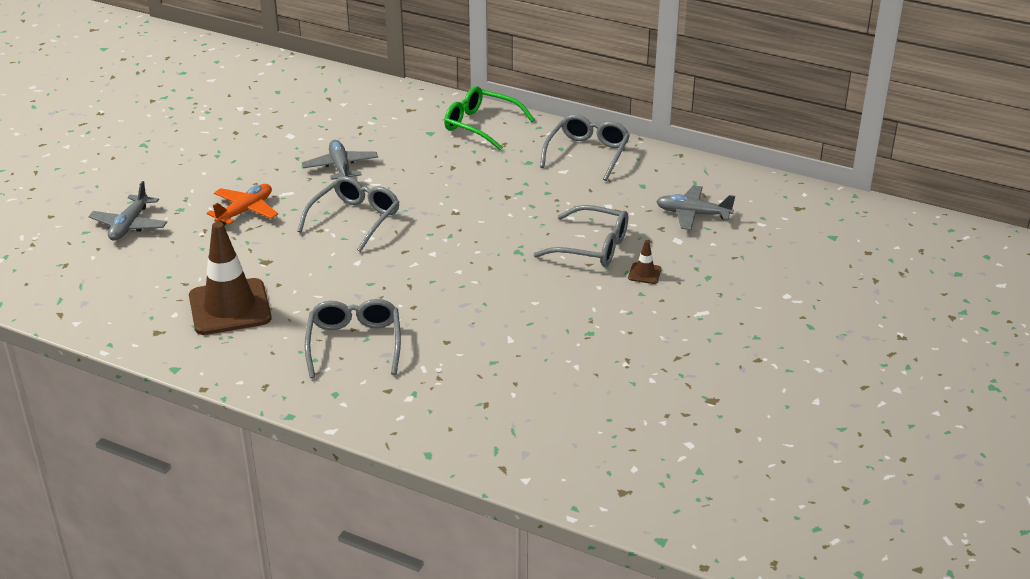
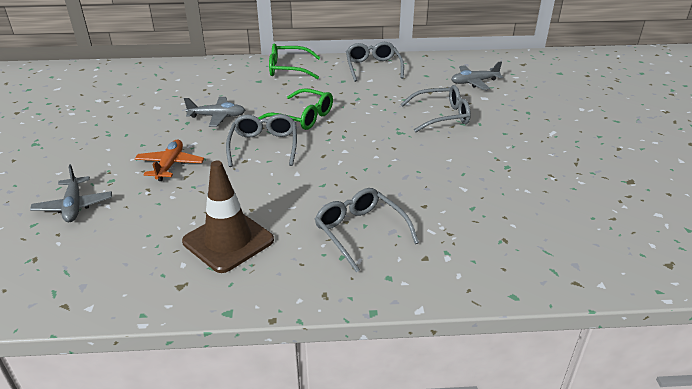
camera: 30 degrees left, 0 degrees up
grey plane [302,140,378,180] -> grey plane turned 135 degrees clockwise [184,97,245,127]
brown traffic cone [628,240,662,284] -> none
none -> green glasses [258,88,333,130]

